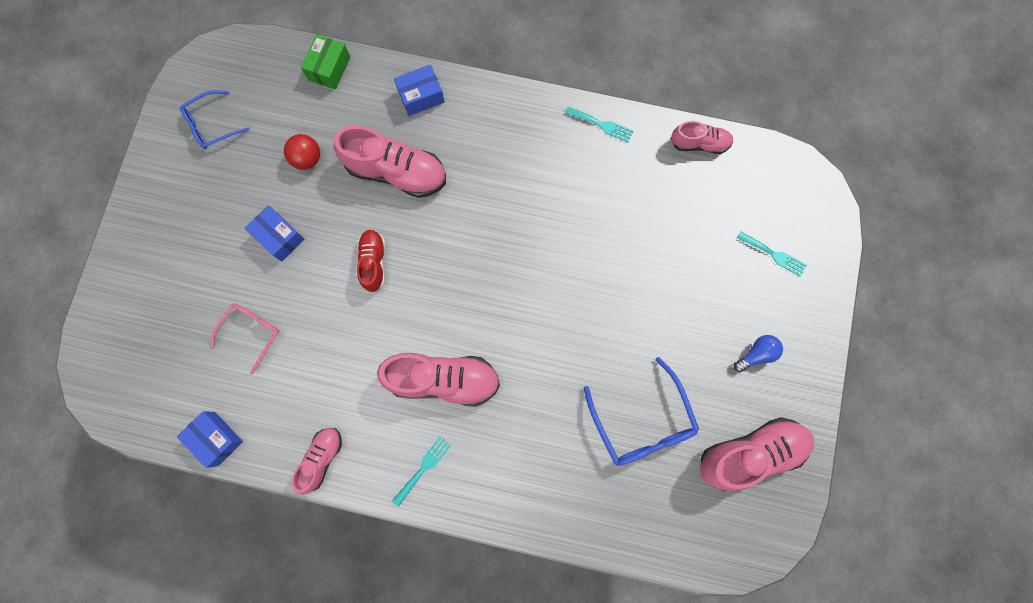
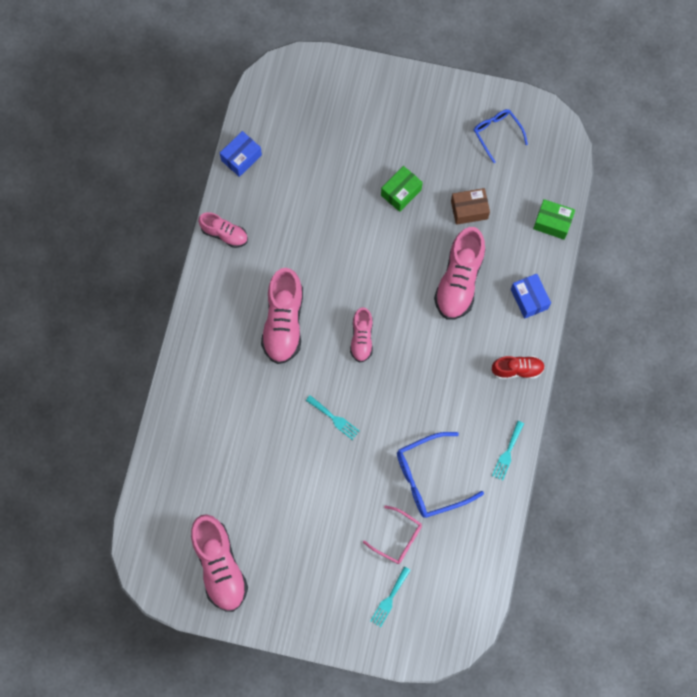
camera: 90 degrees right, 5 degrees down
pink glasses [211,303,279,374] -> pink glasses moved to [363,505,422,564]
blue box [245,205,305,262] -> green box [381,166,423,212]
red ball [284,134,320,170] -> brown box [451,188,490,225]
red shoe [357,229,385,292] -> red shoe moved to [492,356,545,379]
turquoise fork [392,436,451,506] -> turquoise fork moved to [306,395,360,440]
blue glasses [583,357,699,466] -> blue glasses moved to [397,432,484,518]
pink shoe [671,121,733,154] -> pink shoe moved to [350,307,373,362]
blue light bulb [734,335,783,372] -> none

